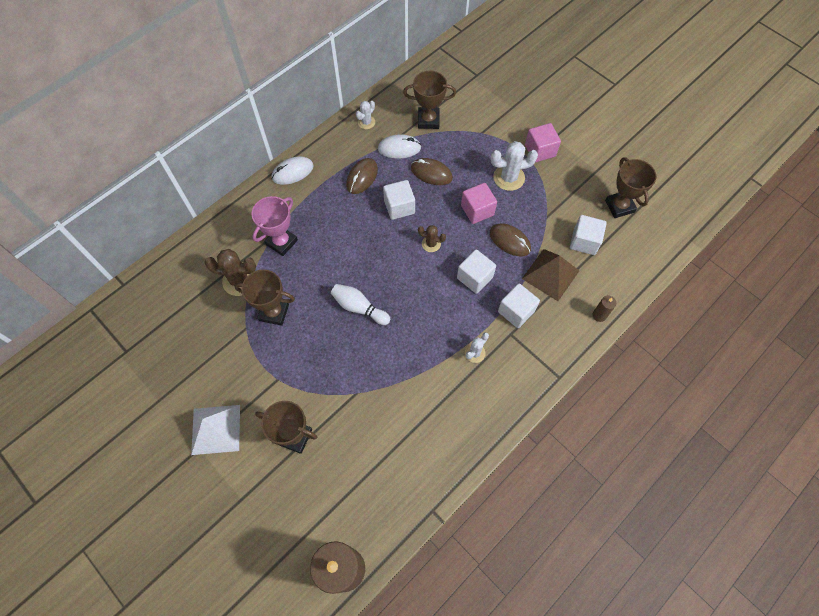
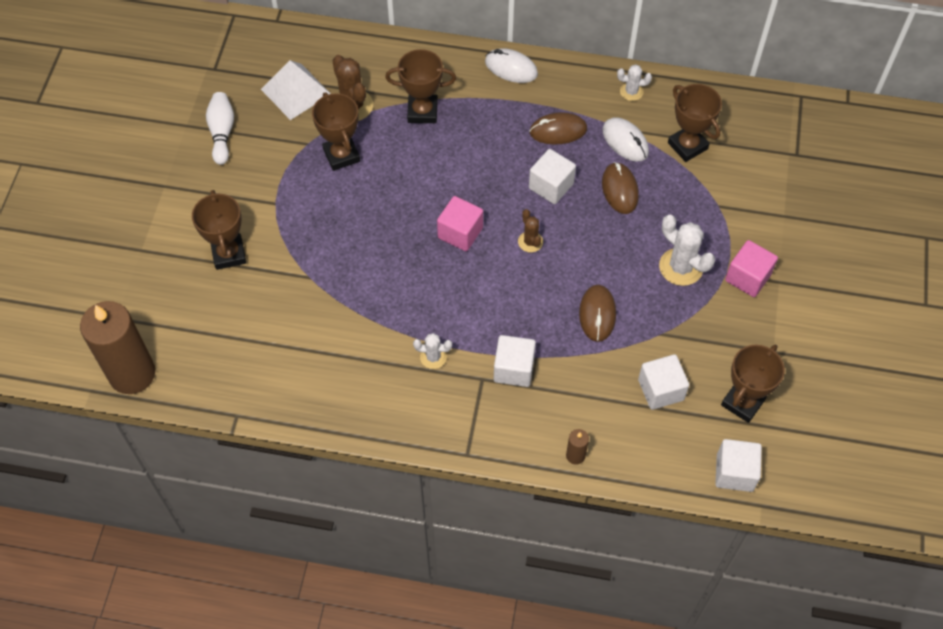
camera: 55 degrees right, 5 degrees down
white pyramid [191,405,240,455] -> white pyramid moved to [261,60,331,120]
pink trophy [252,196,298,256] -> brown trophy [385,49,456,123]
white bowling pin [331,284,390,325] -> white bowling pin moved to [206,92,234,165]
white cube [457,249,496,294] -> white cube moved to [715,439,762,492]
pink cube [461,183,497,224] -> pink cube moved to [437,196,483,251]
brown pyramid [522,249,579,301] -> none

